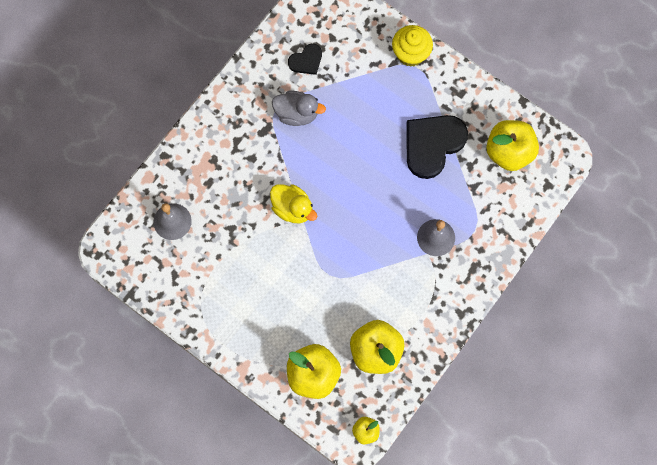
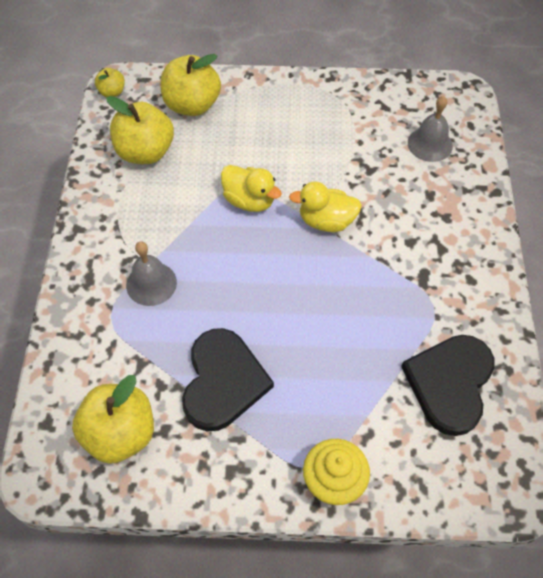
camera: 145 degrees right, 15 degrees down
grey duck [272,91,326,126] -> none
black heart [288,44,322,75] -> black heart [401,335,495,436], size x1.92
none -> yellow duck [221,165,282,212]

